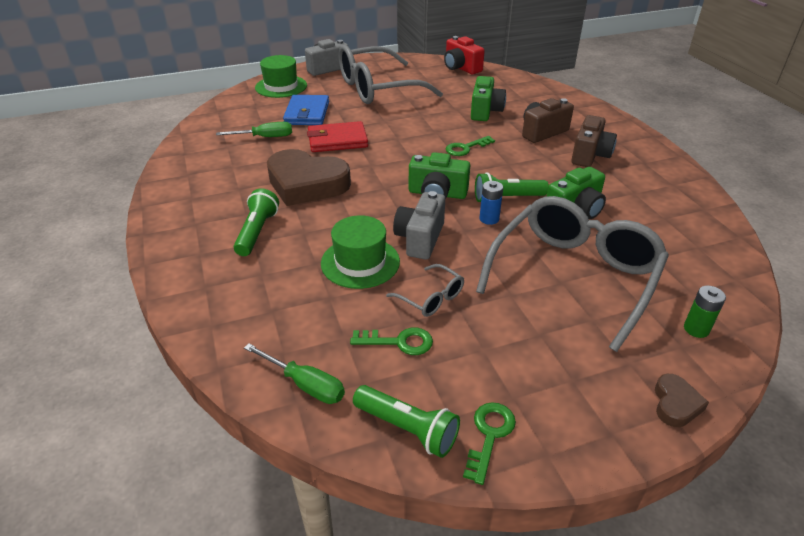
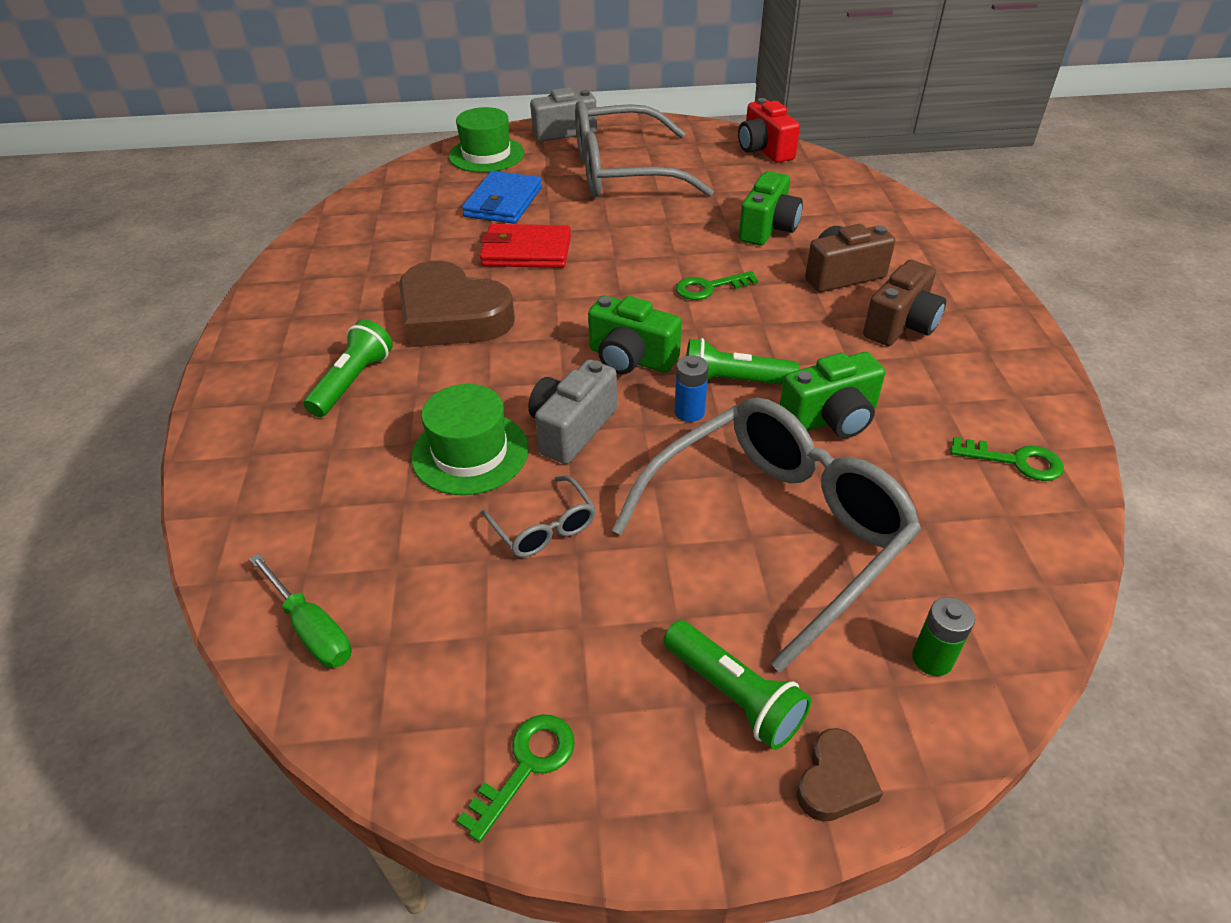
camera: 15 degrees right, 5 degrees up
green screwdriver [216,122,292,137] -> none
green key [350,328,433,355] -> green key moved to [950,437,1064,481]
green flashlight [353,385,460,458] -> green flashlight moved to [663,620,811,750]

